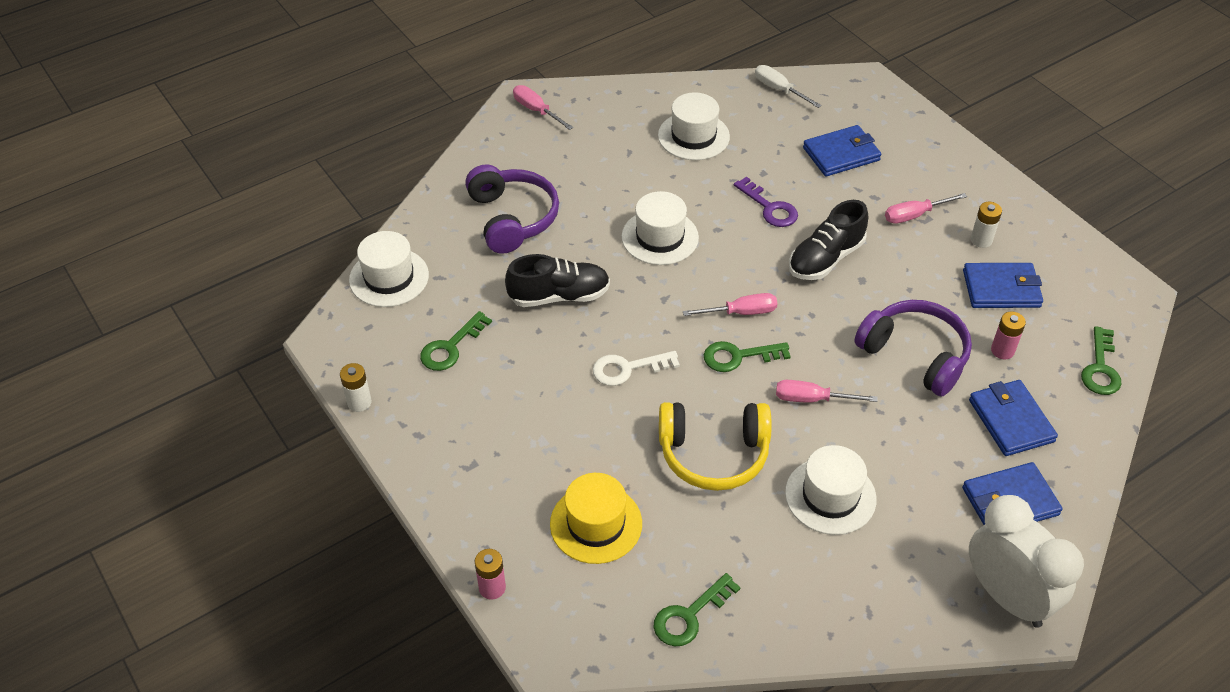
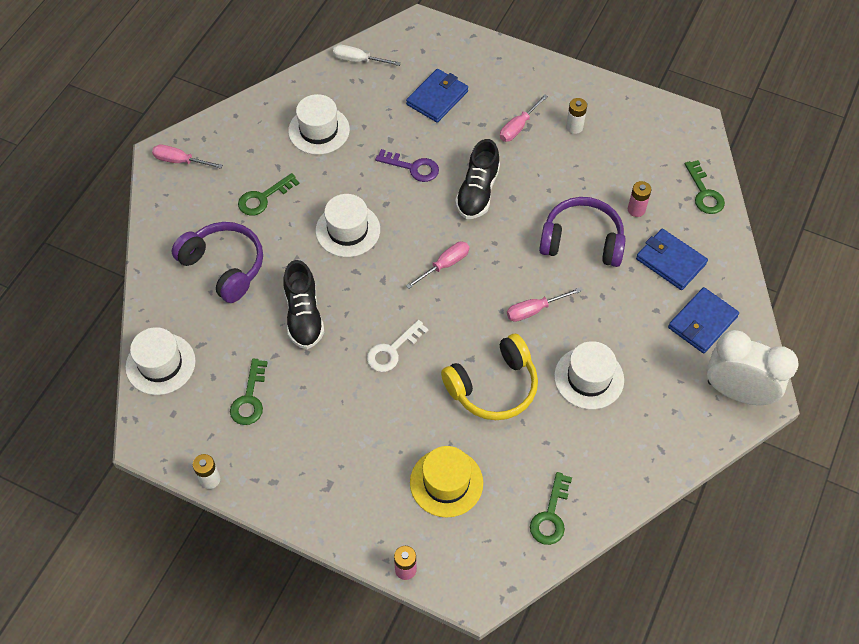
camera: 30 degrees left, 10 degrees up
black shoe [505,254,610,307] -> black shoe turned 120 degrees clockwise [283,260,324,349]
green key [704,341,791,372] -> green key moved to [238,173,300,216]
blue wallet [963,263,1043,308] -> none

